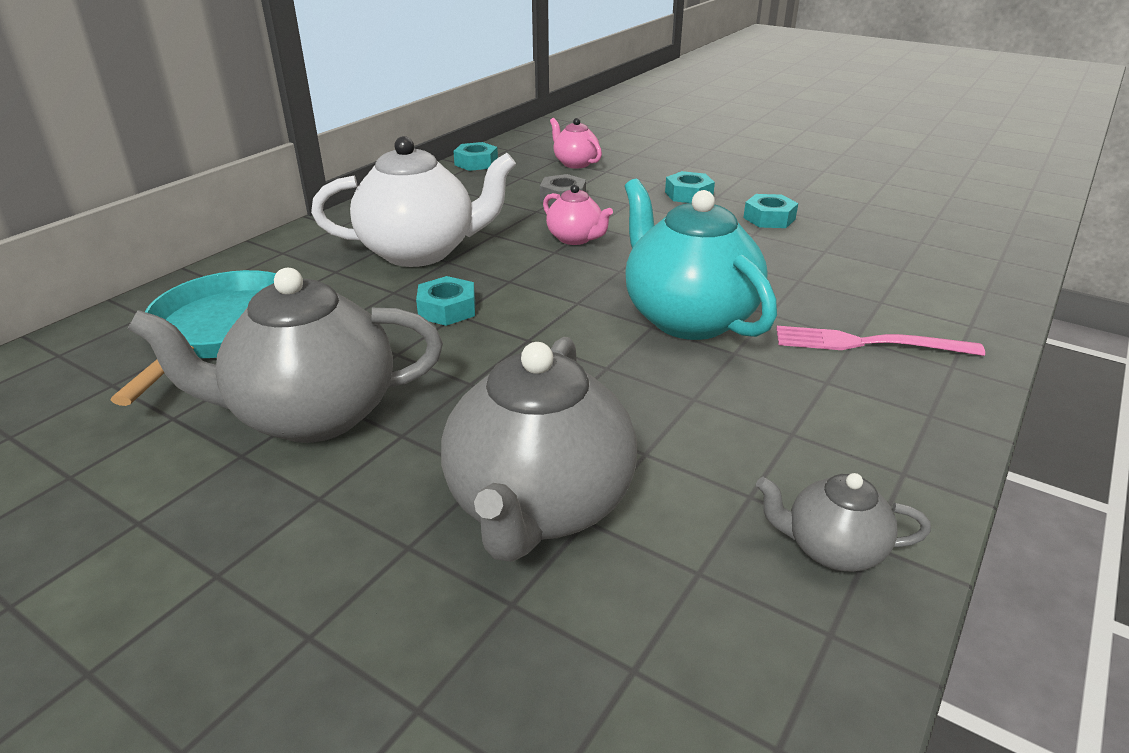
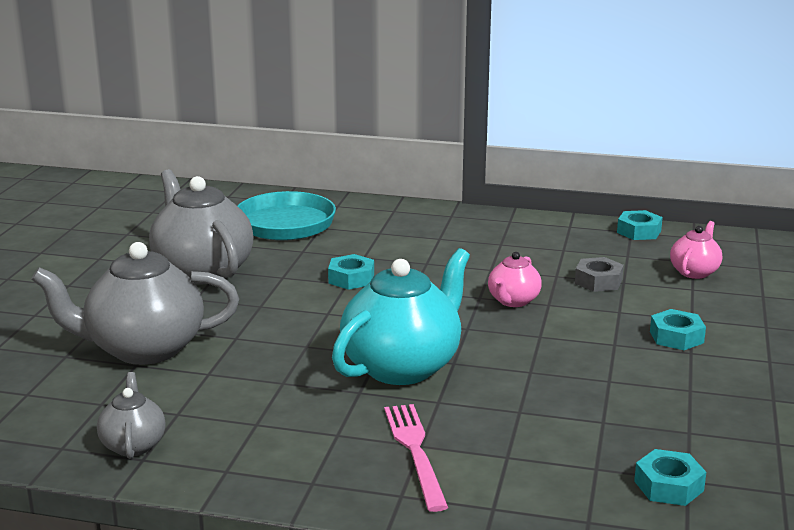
camera: 70 degrees right, 10 degrees down
white teapot [311,136,516,267] -> none
turquoise nut [743,194,798,228] -> turquoise nut moved to [634,449,706,506]

